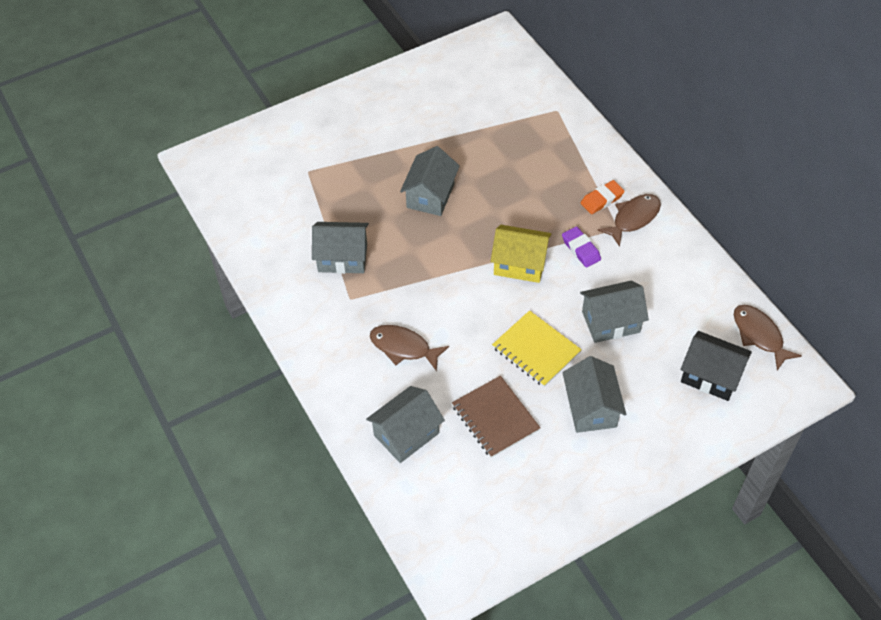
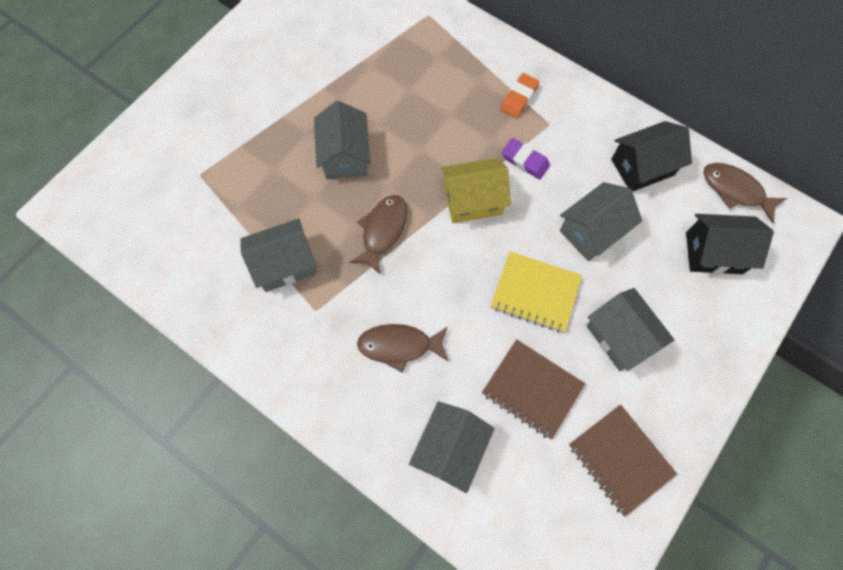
camera: 25 degrees left, 15 degrees up
brown fish [597,194,661,247] -> brown fish moved to [349,195,407,275]
none -> brown notebook [569,405,677,517]
none -> black house [611,121,692,192]

